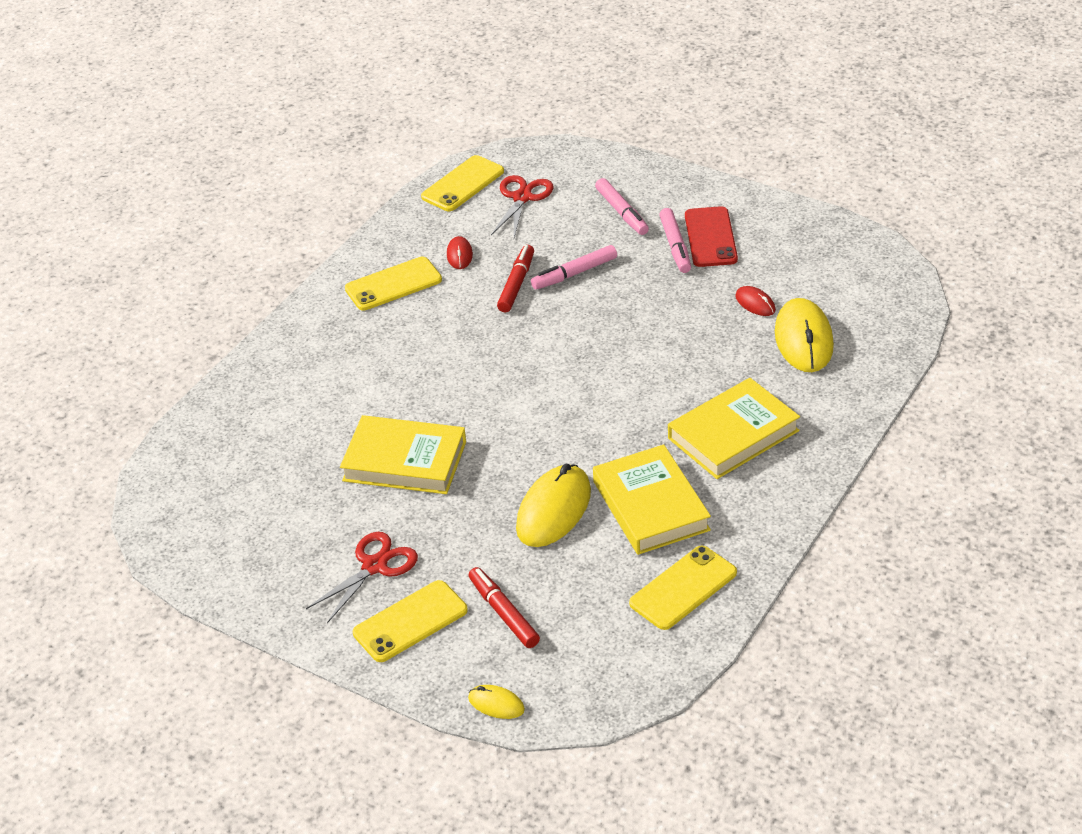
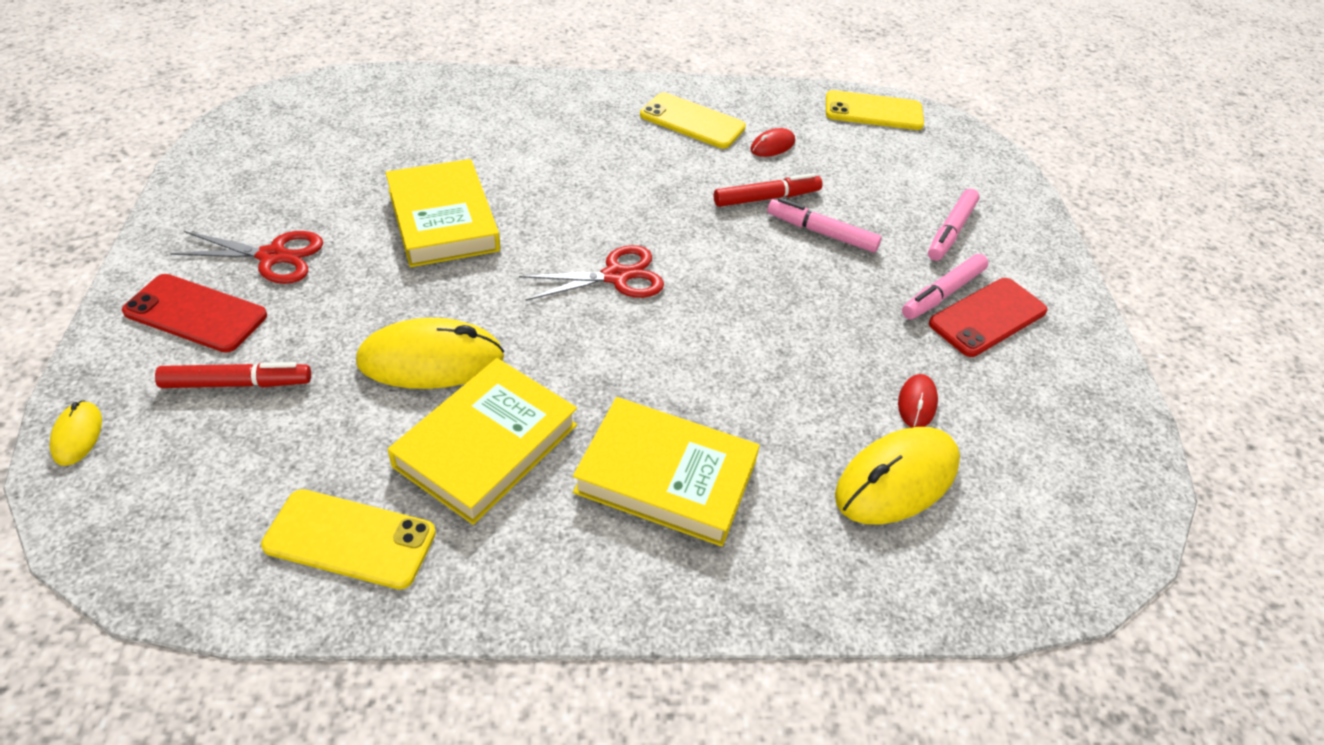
camera: 50 degrees right, 5 degrees up
yellow phone [353,580,468,662] -> red phone [122,274,267,353]
red marker [469,567,540,648] -> red marker turned 60 degrees clockwise [155,362,311,388]
red scissors [491,175,554,237] -> red scissors moved to [519,245,664,301]

